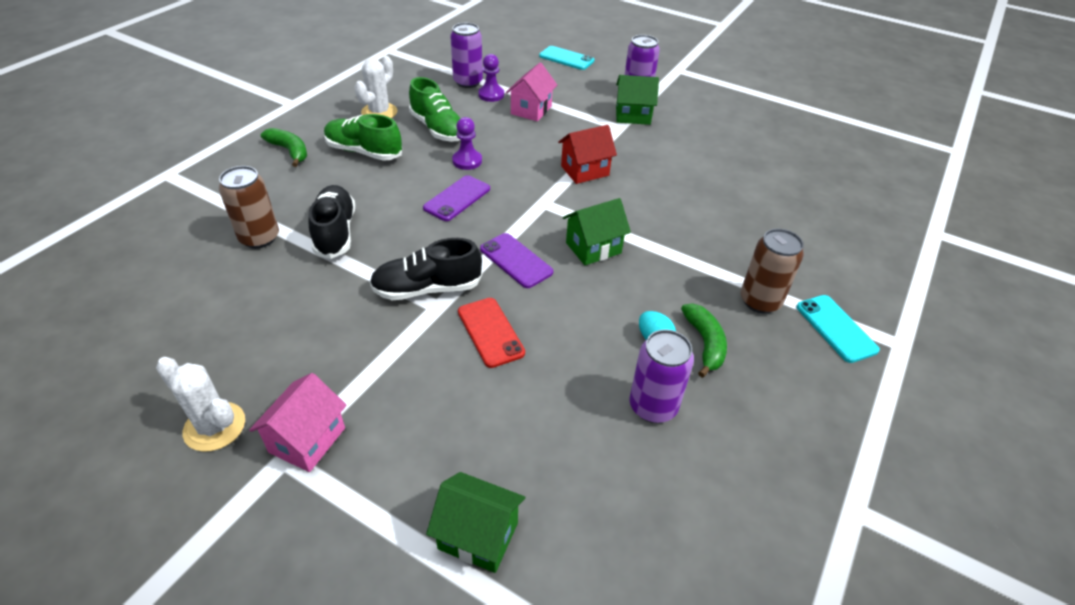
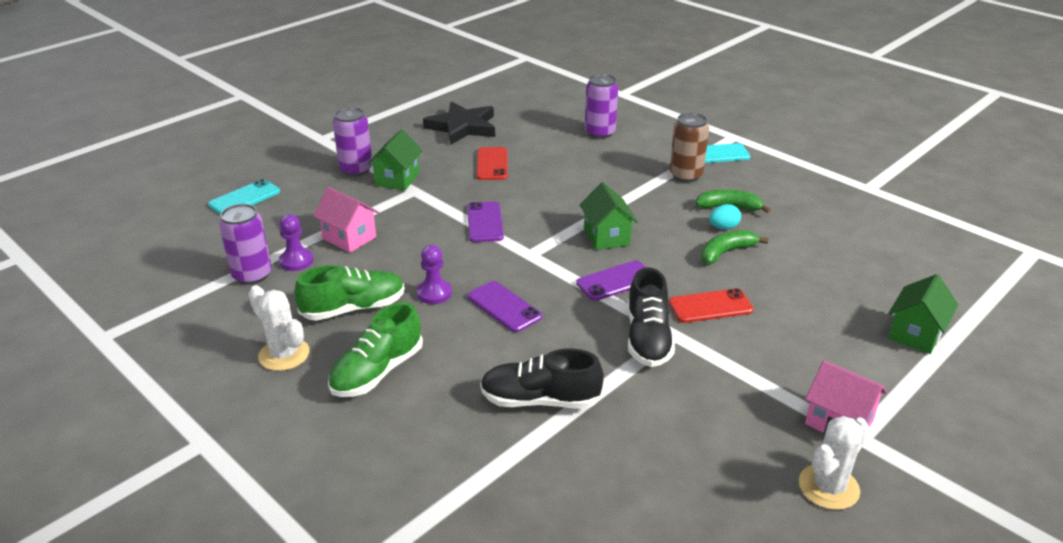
camera: 75 degrees left, 10 degrees down
brown can [219,166,279,248] -> none
green banana [261,128,307,167] -> green banana moved to [701,230,768,264]
red house [558,125,617,184] -> purple phone [467,202,504,242]
purple can [630,330,694,423] -> purple can moved to [585,74,618,139]
none -> black star [423,102,495,145]
none -> red phone [477,147,508,180]

